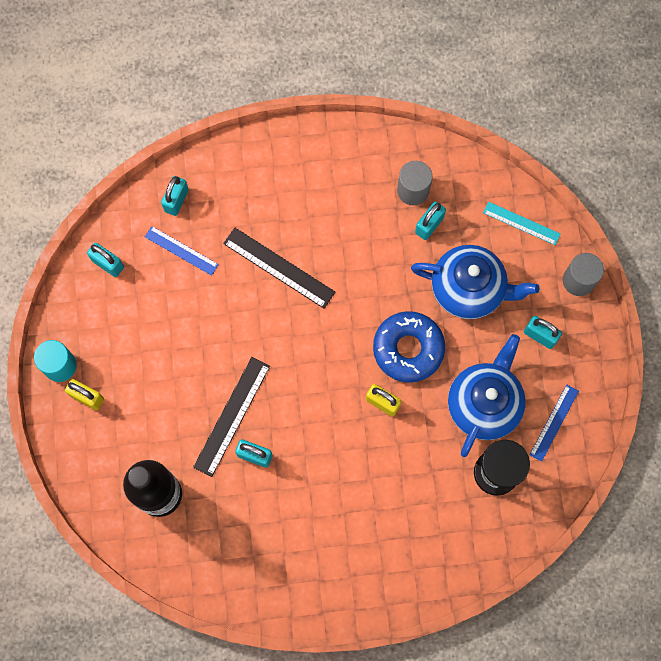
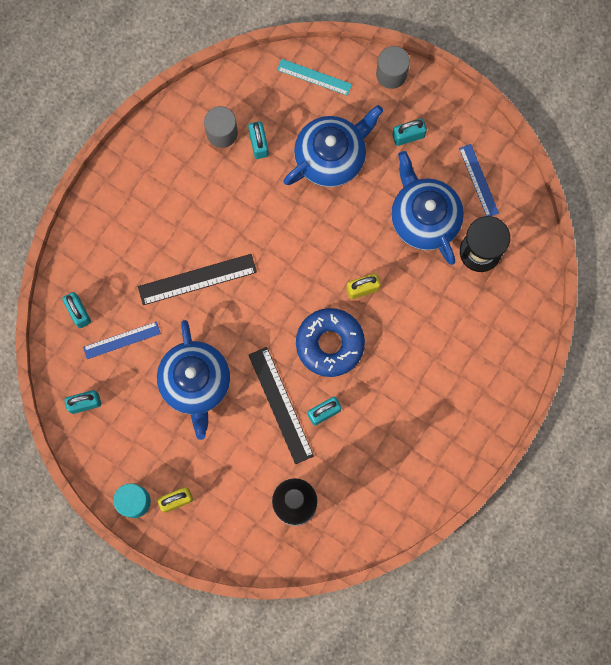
camera: 50 degrees left, 5 degrees up
blue donut [373,311,445,383] -> blue donut moved to [296,308,365,377]
turquoise ruler [483,202,561,245] -> turquoise ruler turned 45 degrees clockwise [277,59,352,96]
none -> blue teapot [157,320,230,440]

